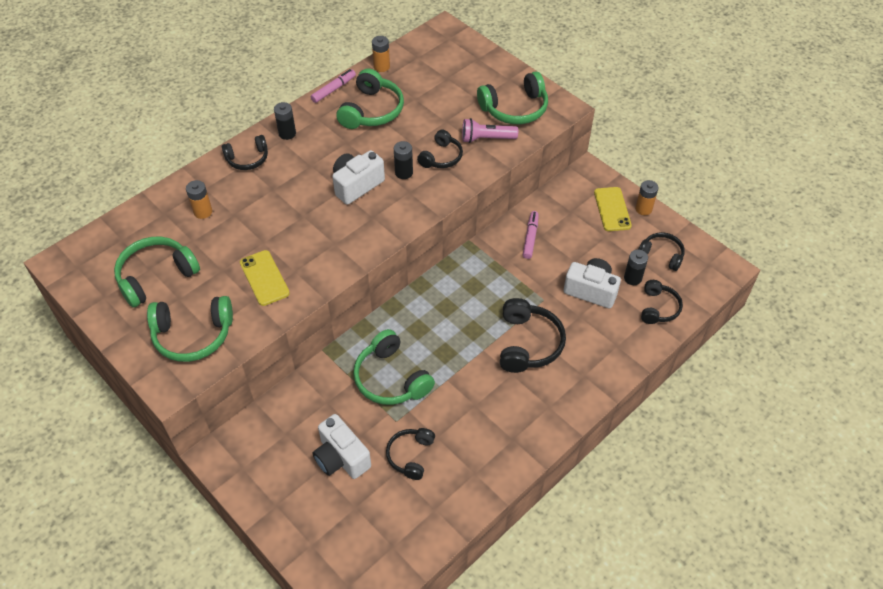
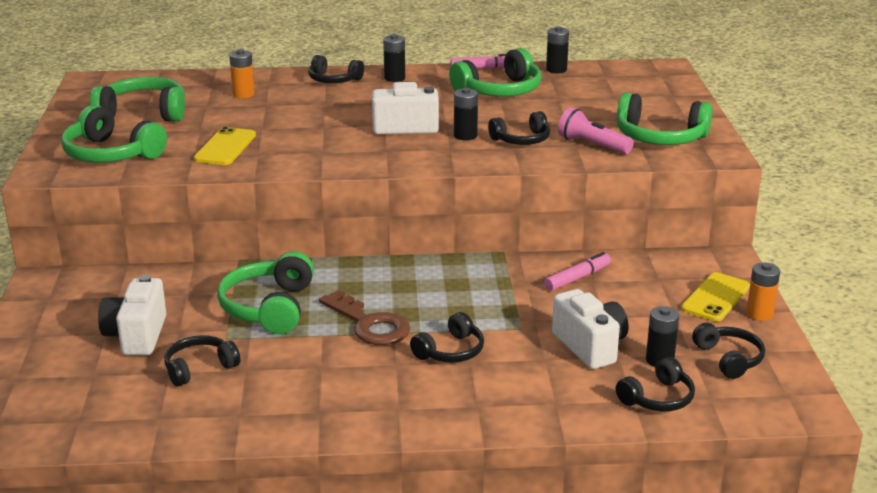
camera: 40 degrees right, 25 degrees down
orange battery [372,36,390,72] -> black battery [546,26,569,73]
black headphones [500,298,566,373] -> black headphones [410,312,484,363], size x0.63
none -> brown key [319,290,410,345]

